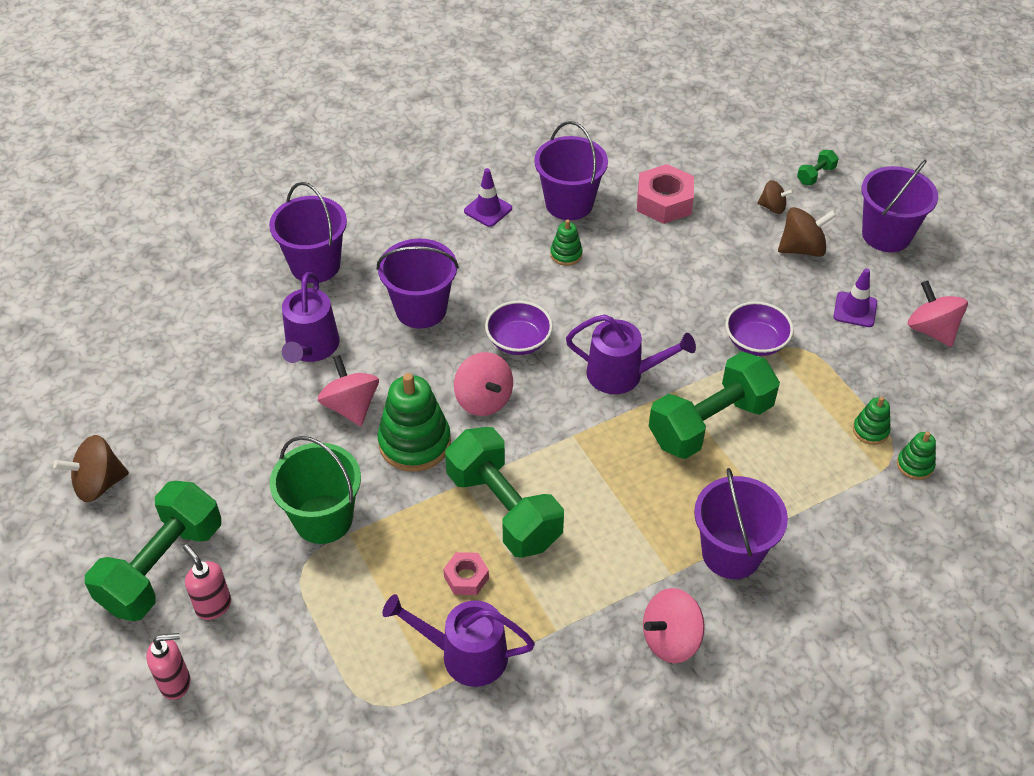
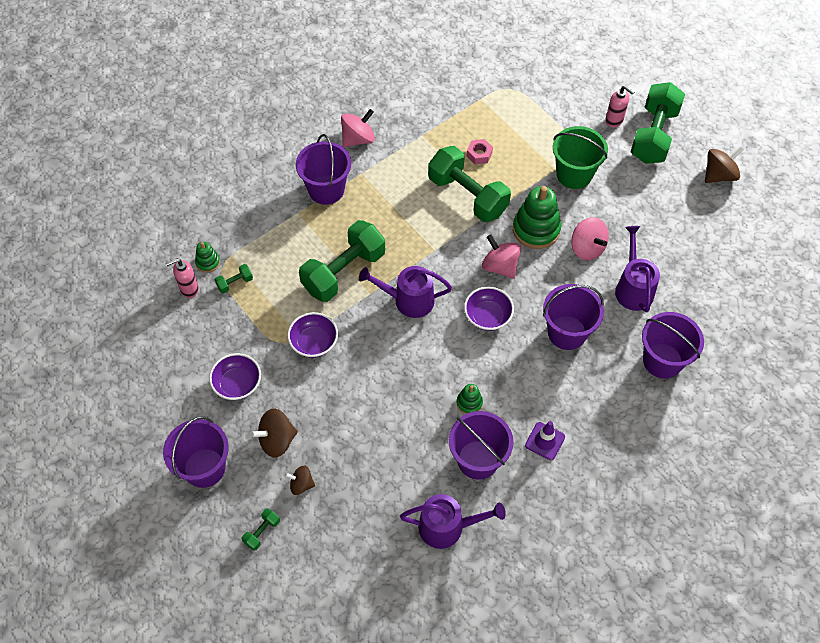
camera: 170 degrees right, 10 degrees up
pink soap dispenser [146,633,190,700] -> pink soap dispenser moved to [165,258,199,298]
purple watering can [382,594,535,687] -> purple watering can moved to [400,494,506,549]
pink nut [637,164,694,224] -> none
purple traffic cone [833,268,877,327] -> purple bowl [209,353,261,400]
green stacking toy [853,397,891,445] -> green dumbbell [215,264,253,294]
pink spinning top [907,280,968,347] -> none

